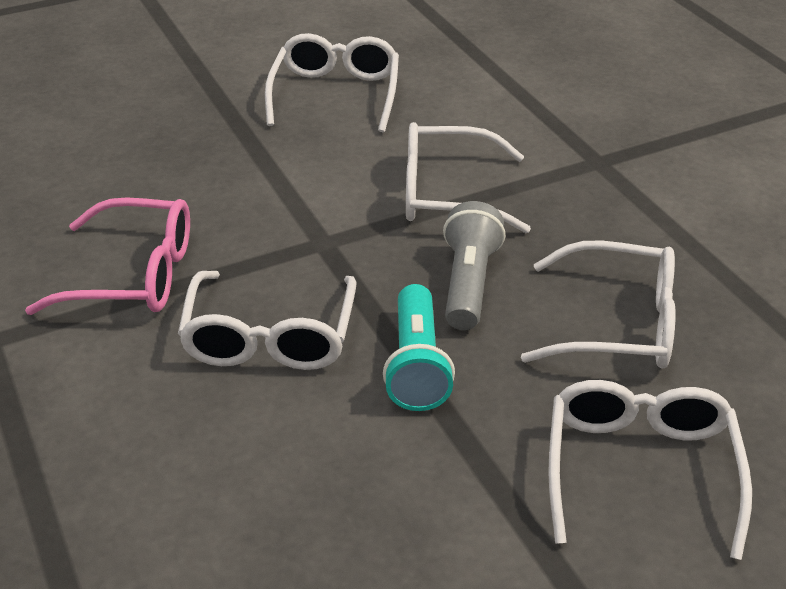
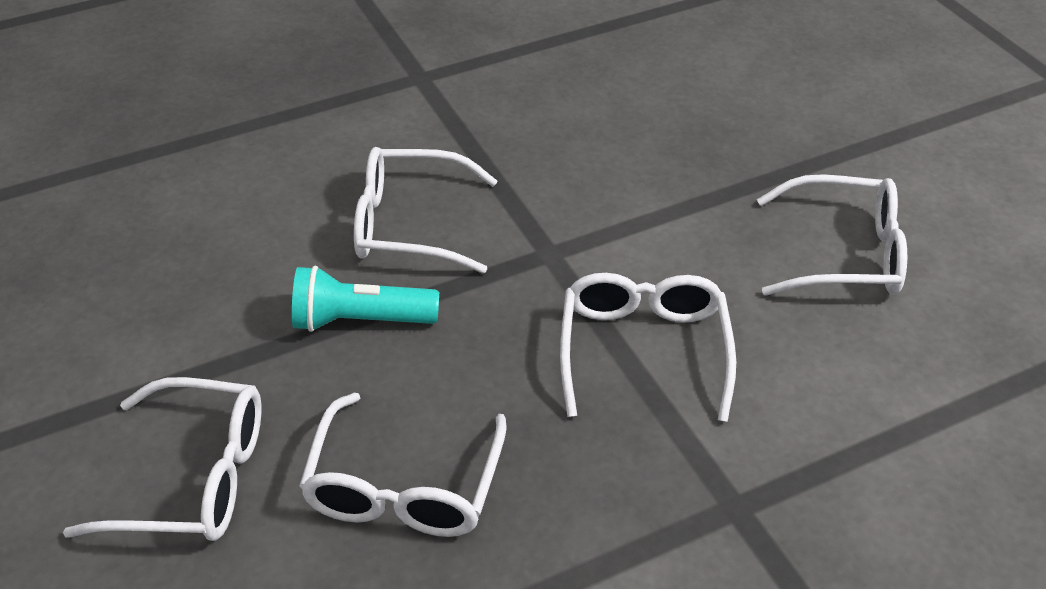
camera: 90 degrees right, 5 degrees up
pink glasses [25,197,190,315] -> none
grey flashlight [443,201,505,330] -> none

